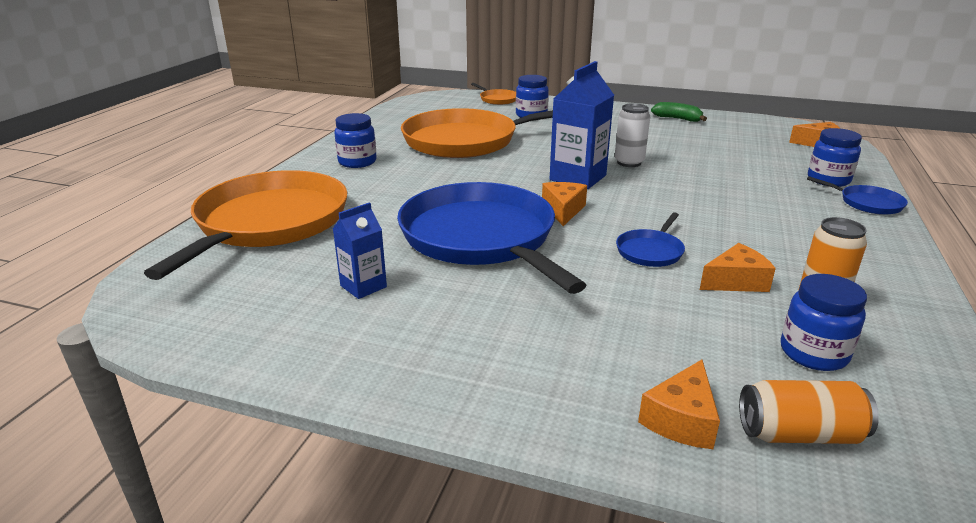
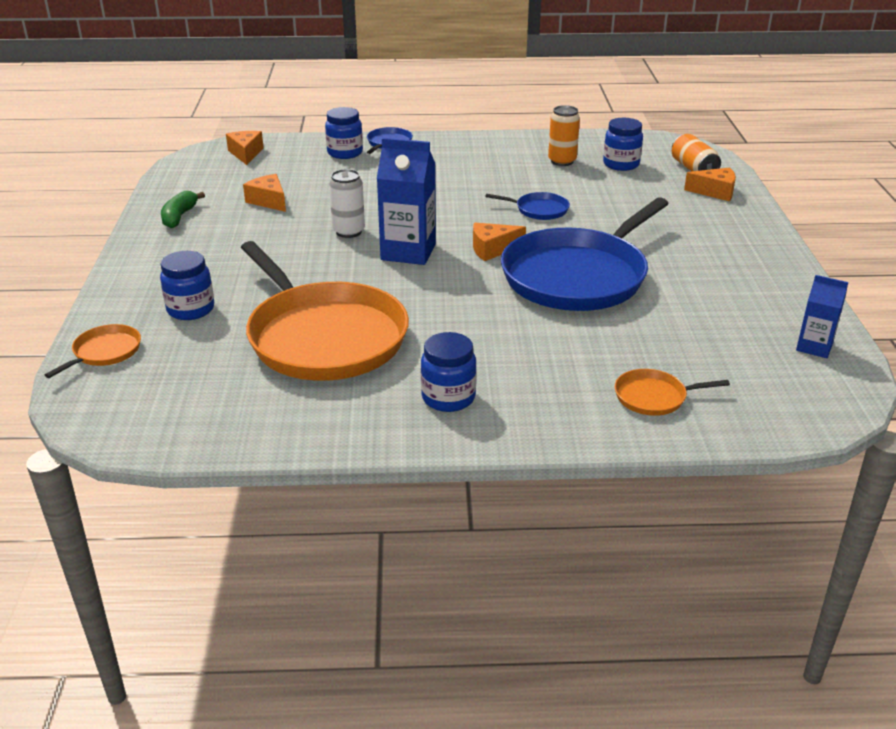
camera: 110 degrees left, 5 degrees up
orange pan [144,170,347,280] -> orange pan [615,369,730,416], size x0.41
blue carton [333,202,387,299] -> blue carton moved to [796,275,848,358]
orange cheese [700,243,776,292] -> orange cheese moved to [243,174,286,212]

